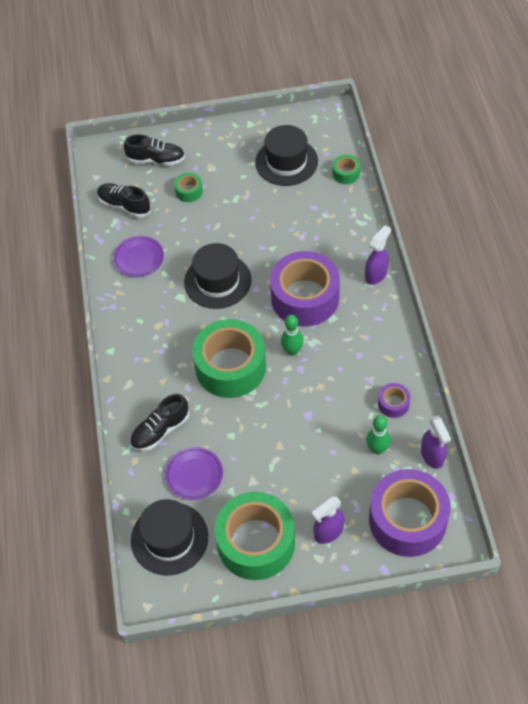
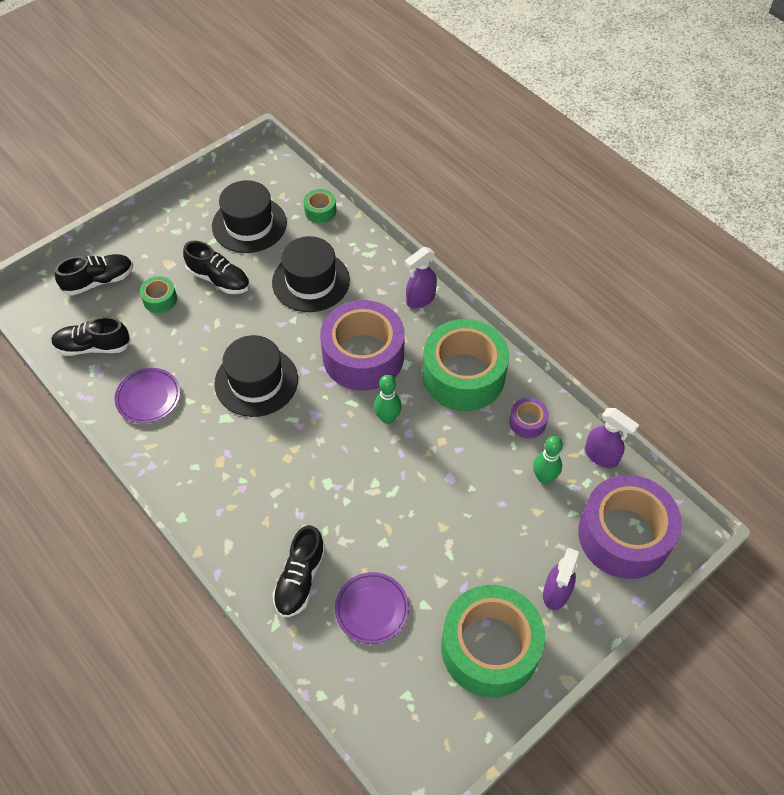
camera: 35 degrees left, 0 degrees up
black hat [131,499,208,575] -> black hat moved to [272,236,350,312]
green tape [192,319,266,398] -> green tape moved to [422,319,509,411]
purple spray bottle [365,225,391,285] -> purple spray bottle turned 135 degrees counterclockwise [405,247,437,309]
none -> black shoe [183,241,250,294]

